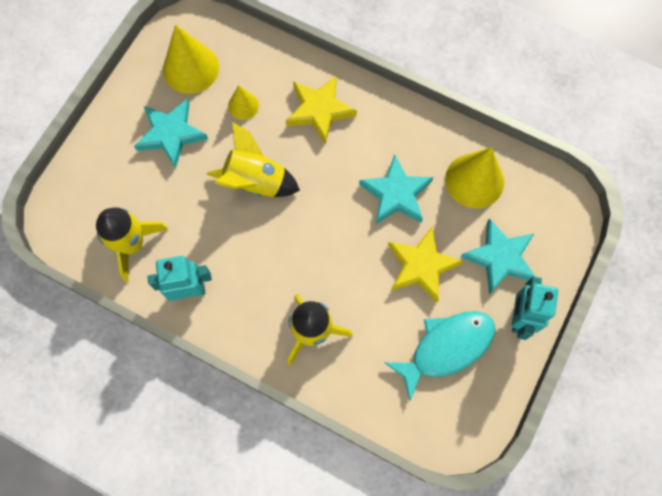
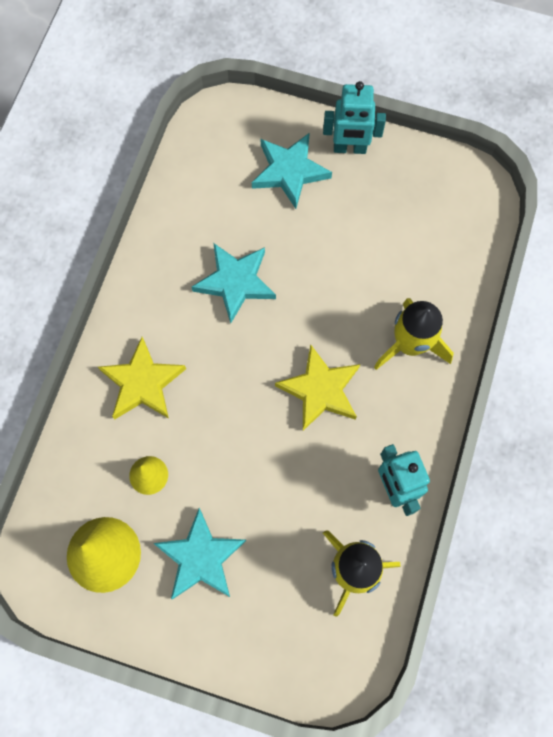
camera: 100 degrees left, 0 degrees up
yellow rocket [207,122,300,197] -> none
turquoise fish [384,311,495,401] -> none
yellow star [388,227,463,302] -> yellow star moved to [275,344,360,431]
yellow cone [445,147,504,208] -> none

